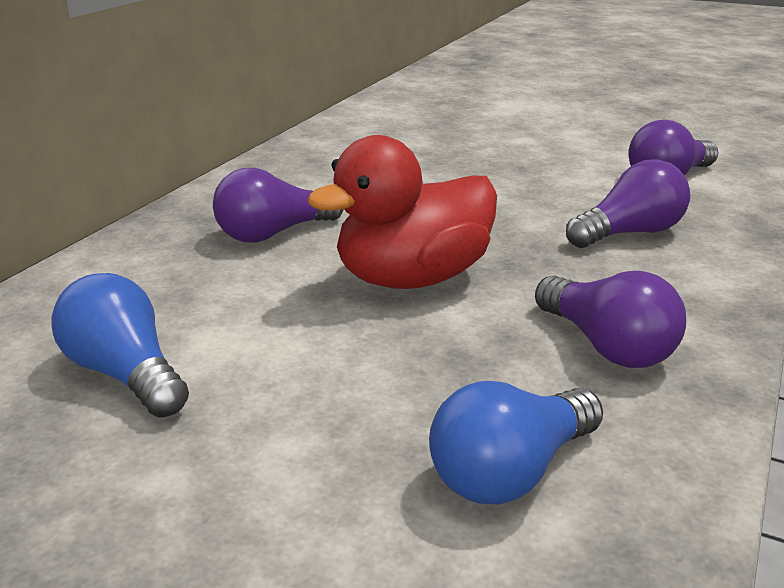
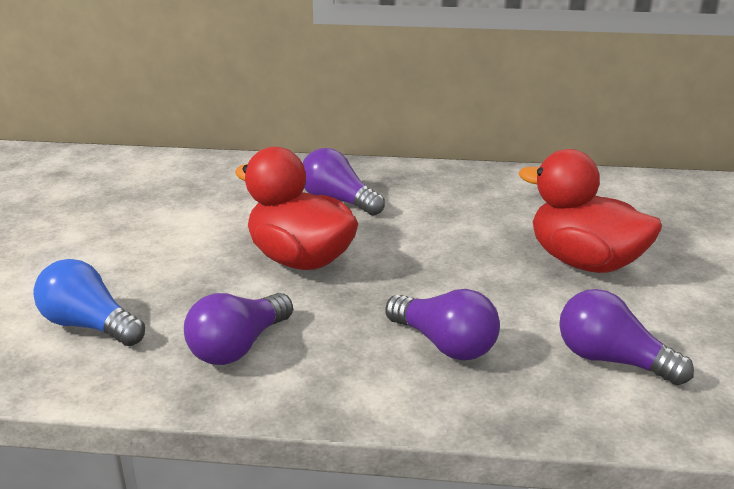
camera: 70 degrees right, 0 degrees up
blue light bulb [51,273,189,418] -> none
none -> red duck [519,149,662,273]

